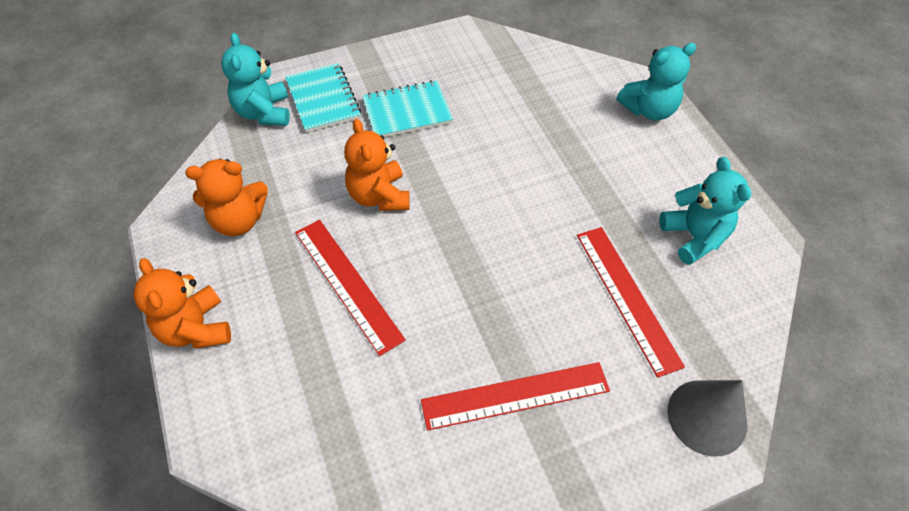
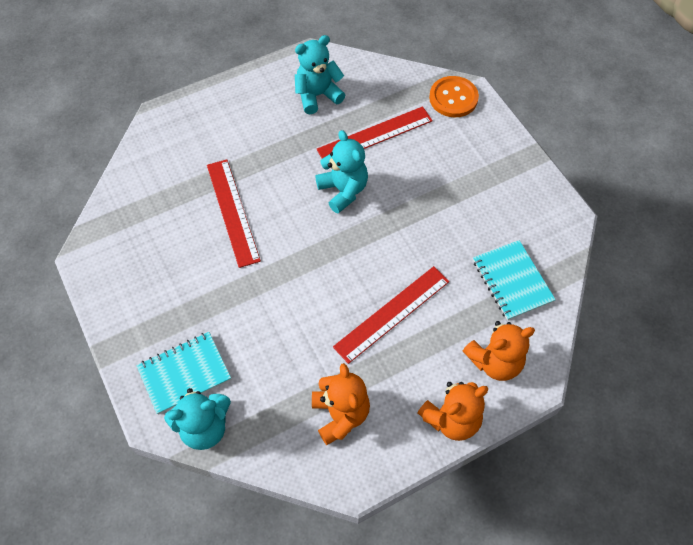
camera: 95 degrees left, 5 degrees up
orange teddy bear [344,119,410,211] -> orange teddy bear moved to [463,321,535,381]
turquoise notebook [362,80,453,137] -> turquoise notebook moved to [473,240,556,320]
red ruler [421,362,610,431] -> red ruler moved to [207,159,261,268]
turquoise teddy bear [617,43,696,121] -> turquoise teddy bear moved to [315,130,368,213]
grey cone [668,380,747,457] -> orange button [429,76,479,117]

